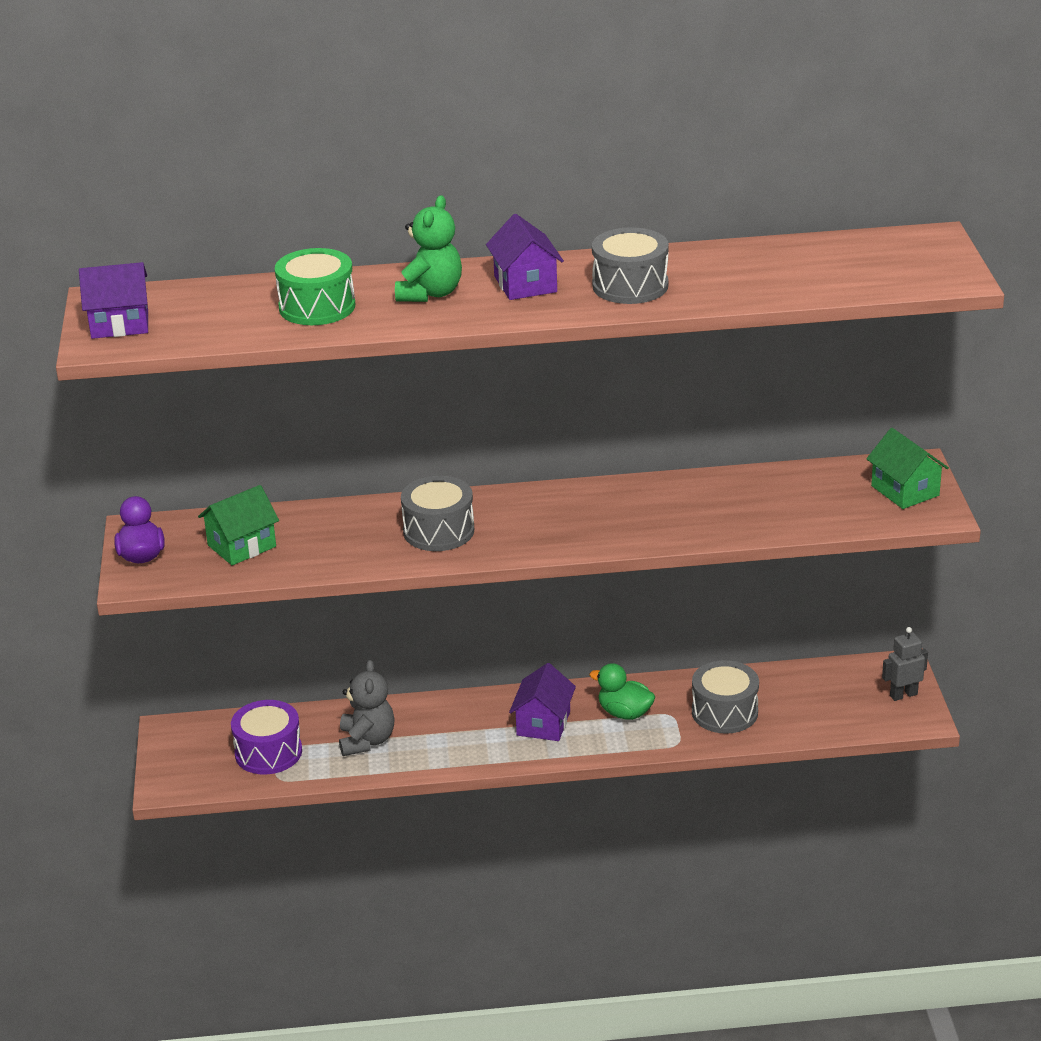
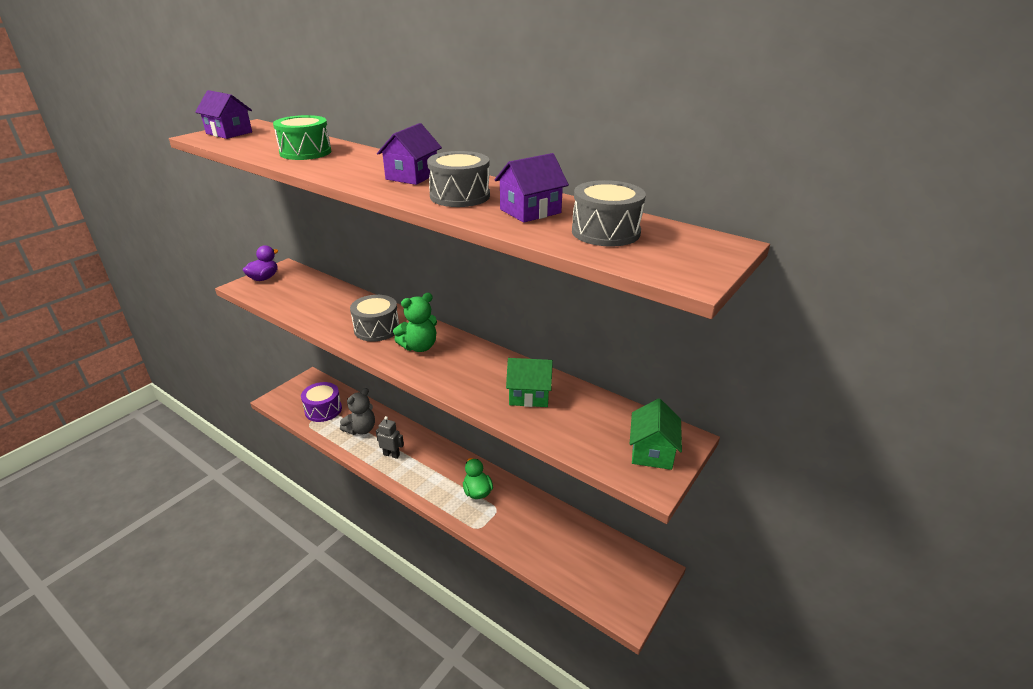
camera: 40 degrees right, 0 degrees up
green house [198,485,279,565] -> green house moved to [506,358,553,407]
green teddy bear [395,195,462,302] -> green teddy bear moved to [393,293,437,352]
purple house [509,663,576,741] -> purple house moved to [494,153,569,223]
grey drum [692,660,759,734] -> grey drum moved to [572,180,646,247]
grey robot [882,627,928,701] -> grey robot moved to [376,416,404,459]

